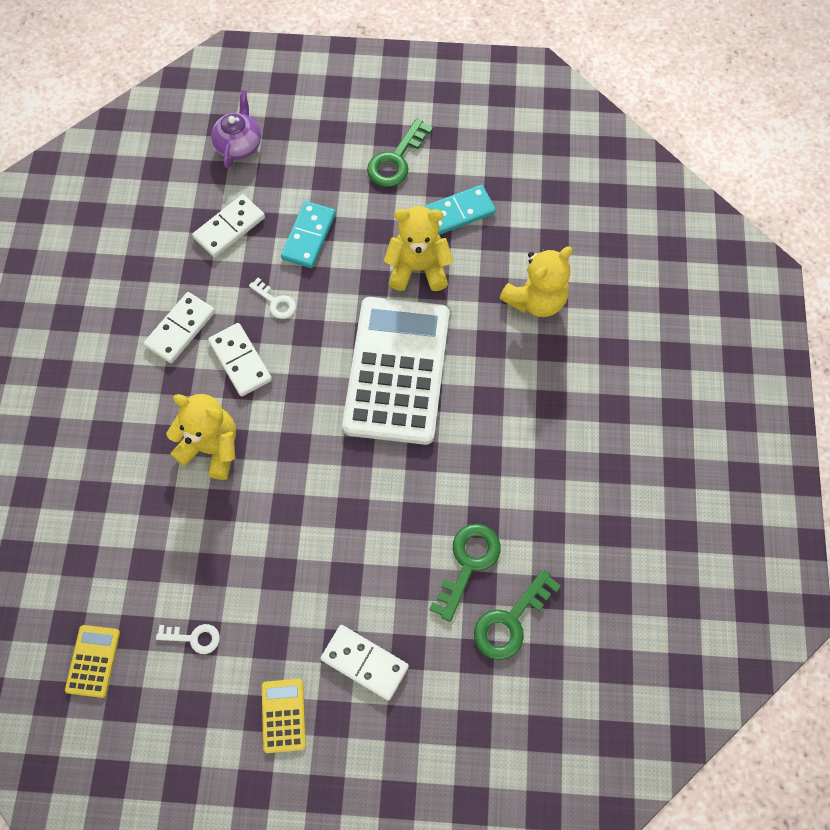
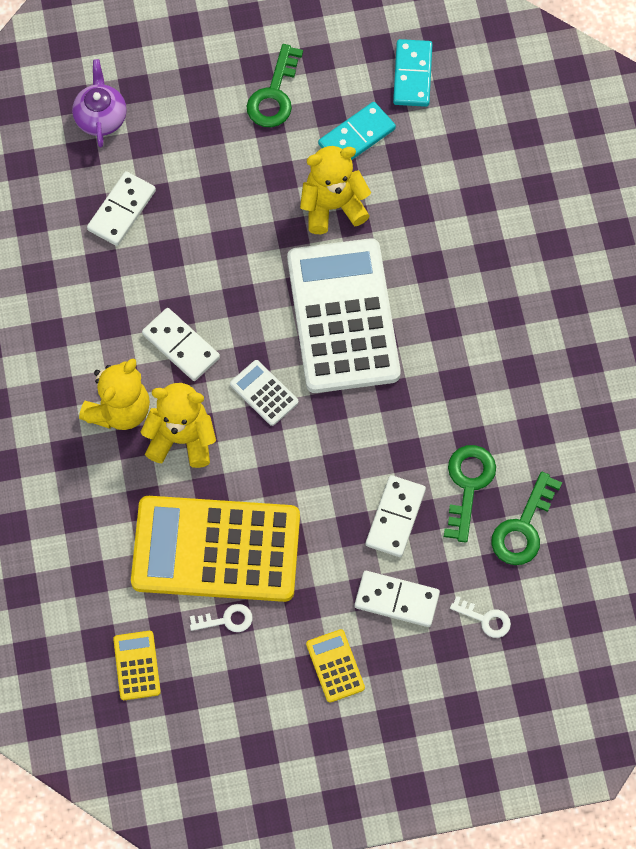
camera: 15 degrees left, 0 degrees up
white domino [144,292,215,363] -> white domino moved to [366,475,426,557]
white key [249,278,296,319] -> white key moved to [450,596,511,638]
turquoise domino [281,201,336,268] -> turquoise domino moved to [393,39,433,107]
yellow teddy bear [500,247,572,317] -> yellow teddy bear moved to [79,359,150,430]
none -> yellow calculator [131,496,300,602]
none -> white calculator [230,360,298,426]

